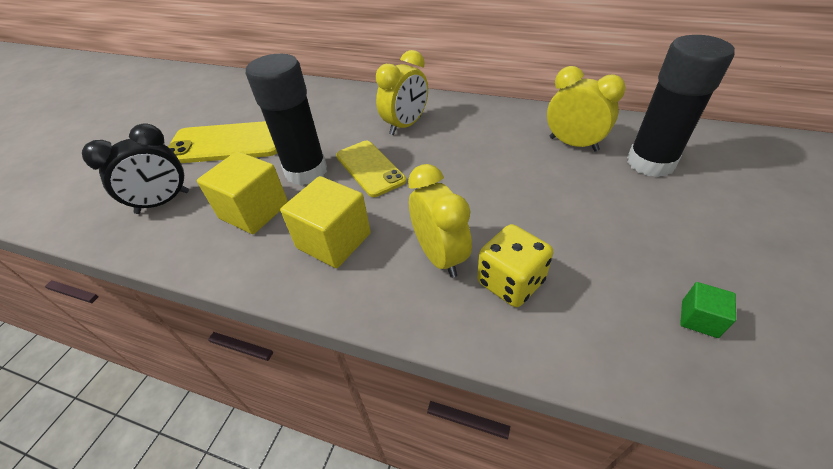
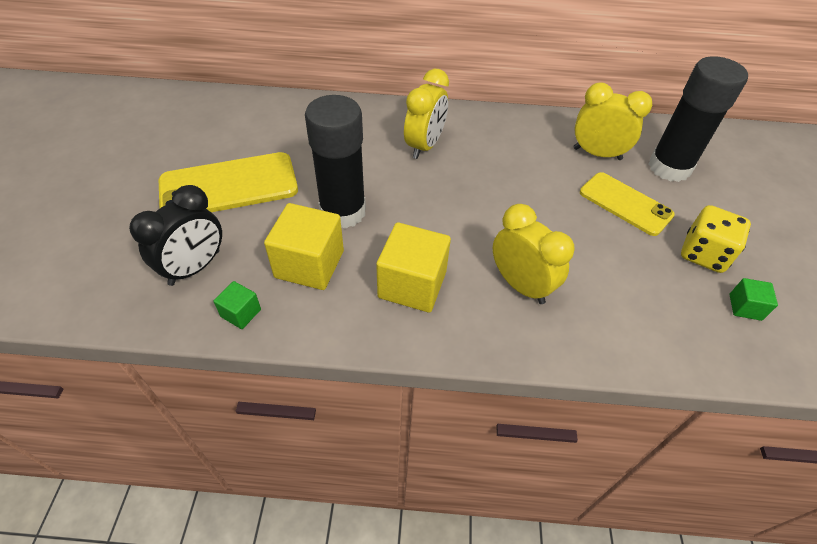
camera: 20 degrees left, 5 degrees up
yellow phone [336,141,406,197] -> yellow phone moved to [580,172,675,236]
yellow dice [477,224,553,307] -> yellow dice moved to [681,205,751,273]
none -> green cube [214,281,261,329]

